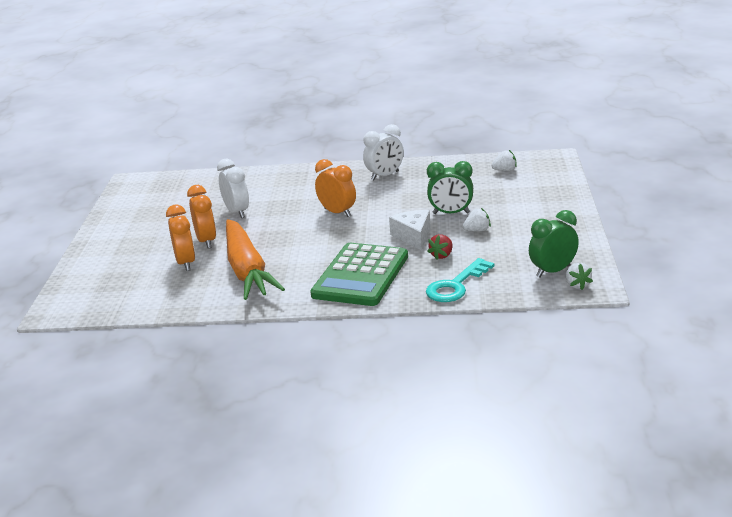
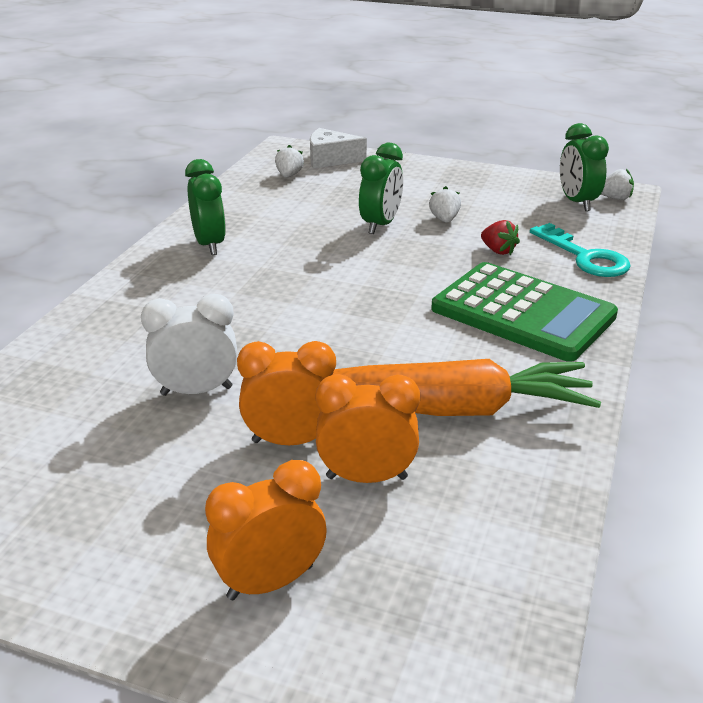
camera: 75 degrees left, 5 degrees up
orange clock [315,159,356,217] -> orange clock moved to [205,460,327,600]
white clock [363,124,404,180] -> green clock [185,159,226,255]
white cheese [389,210,431,251] -> white cheese moved to [310,128,367,169]

